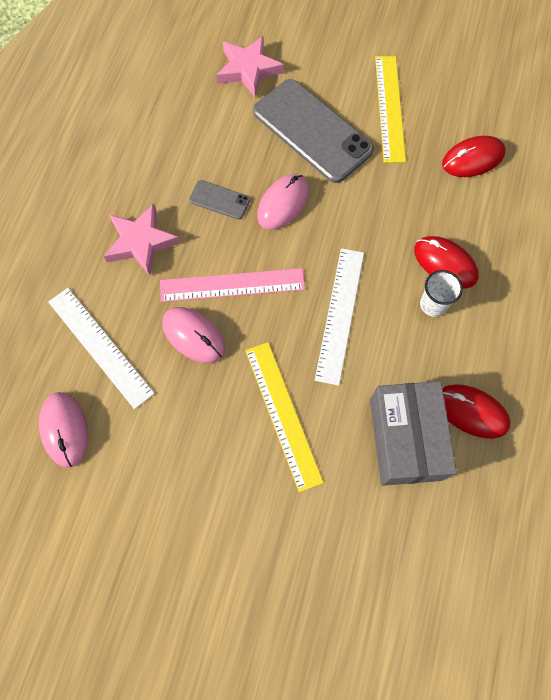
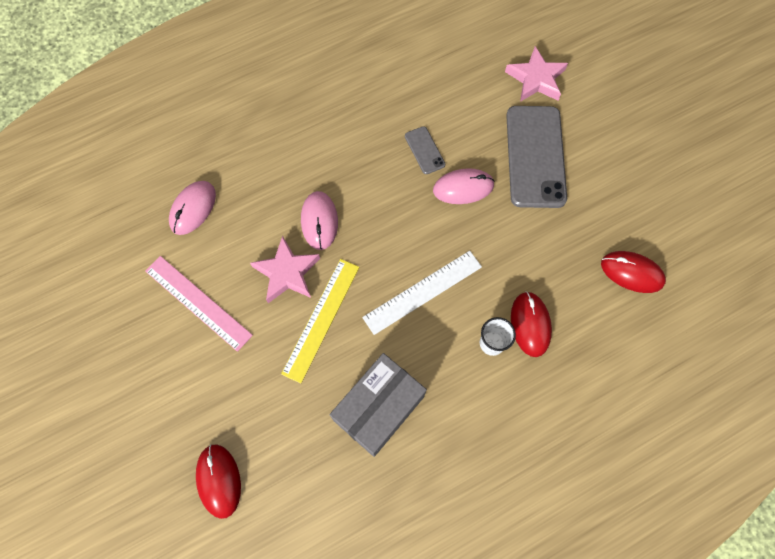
camera: 45 degrees right, 0 degrees up
white ruler [48,288,155,409] -> none
pink star [104,204,180,276] -> pink star moved to [250,236,320,303]
pink ruler [160,268,305,302] -> pink ruler moved to [145,256,253,352]
yellow ruler [375,56,406,163] -> none
red mouse [442,384,511,439] -> red mouse moved to [196,444,241,519]

